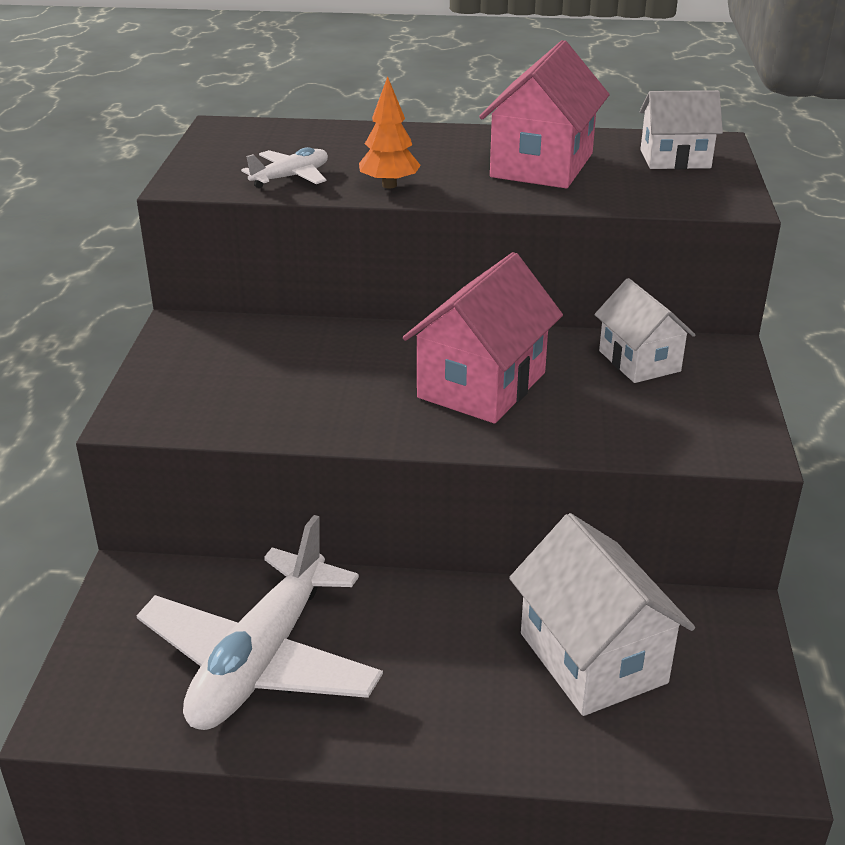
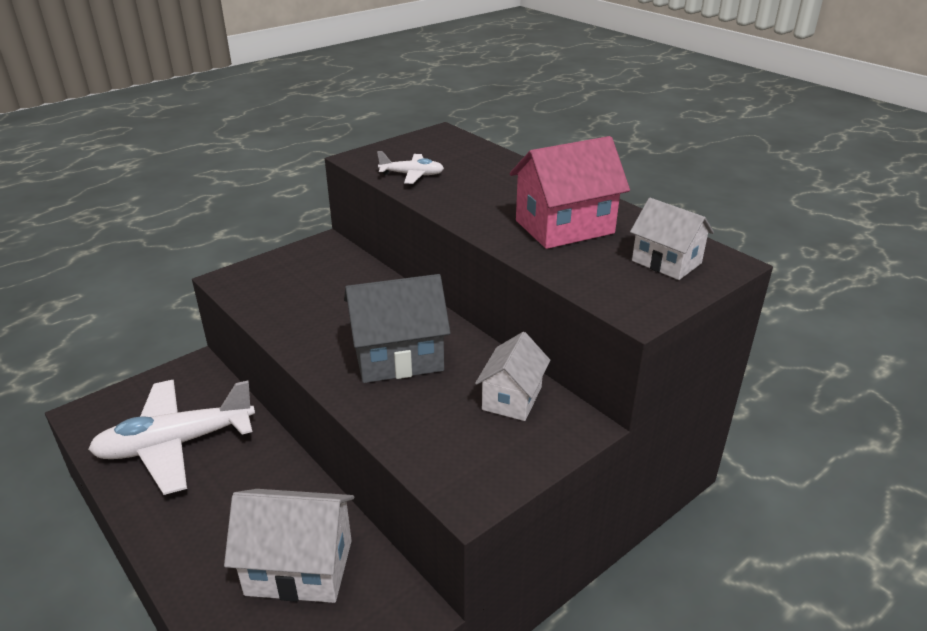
camera: 45 degrees right, 0 degrees up
orange tree [359,76,421,189] -> none
pink house [403,252,563,423] -> grey house [344,274,451,383]
white house [509,513,695,716] -> white house turned 75 degrees clockwise [224,489,354,603]

